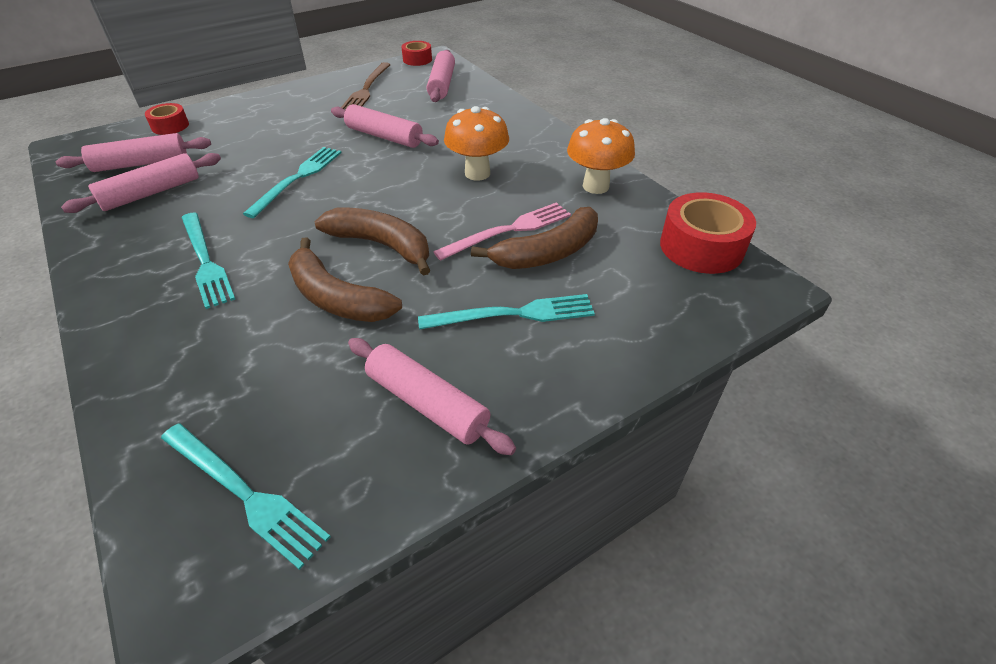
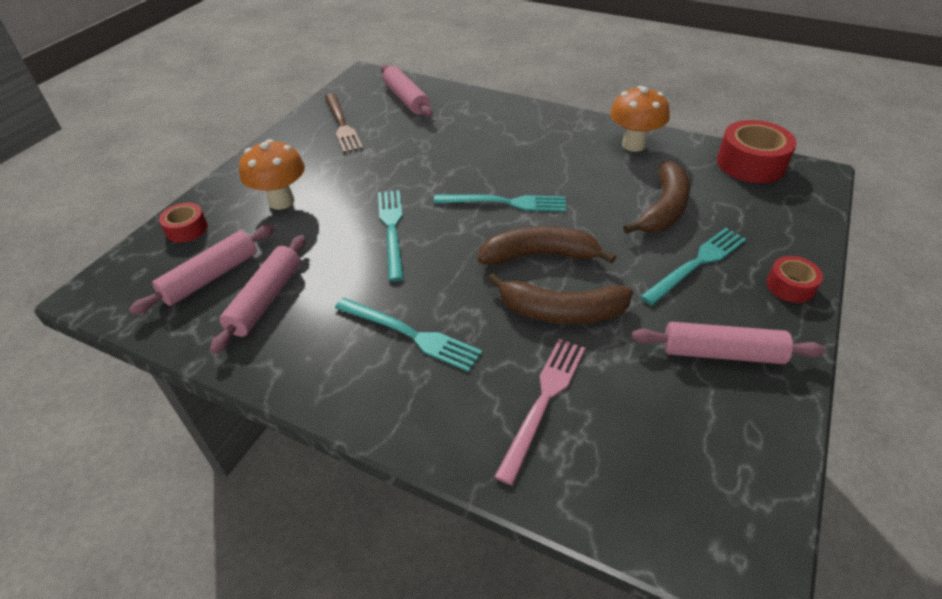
camera: 30 degrees left, 0 degrees up
turquoise fork [161,423,331,570] -> turquoise fork moved to [434,194,566,212]
pink rolling pin [331,104,439,148] -> none
red tape [401,41,432,66] -> red tape moved to [766,256,823,303]
pink fork [433,202,571,261] -> pink fork moved to [494,339,585,485]
orange mushroom [444,106,509,181] -> orange mushroom moved to [239,139,305,210]

